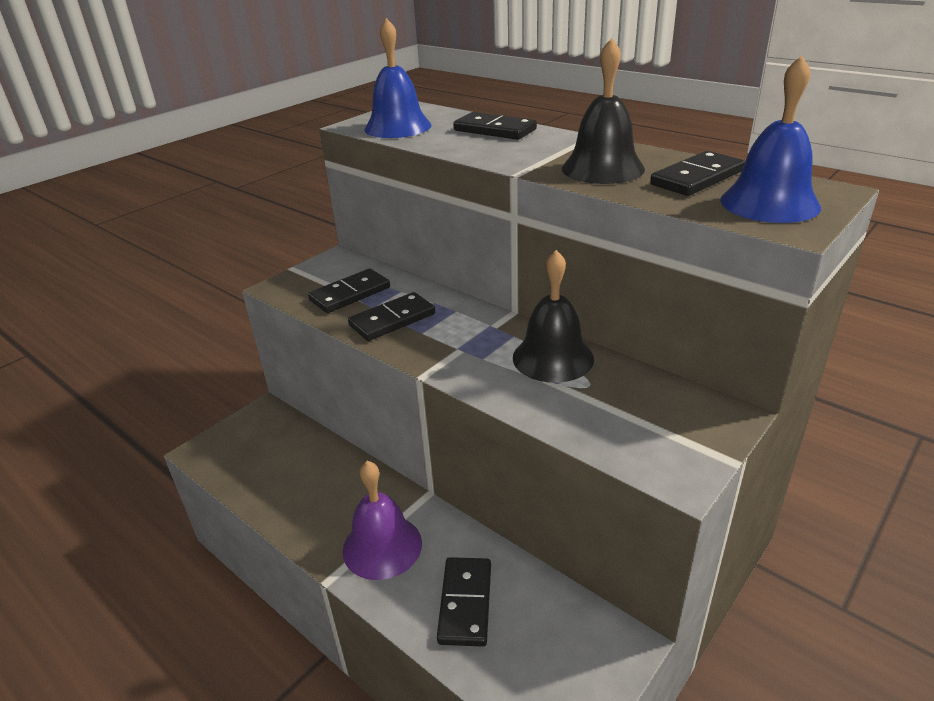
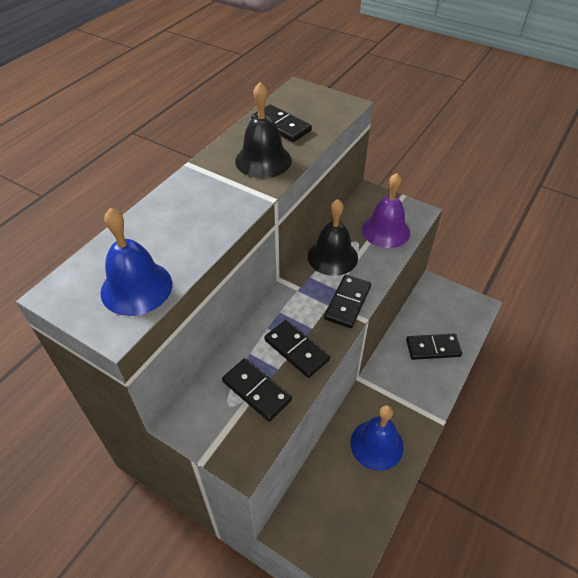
camera: 100 degrees left, 15 degrees up
purple bell [343,461,422,580] -> purple bell moved to [362,173,410,248]
black domino [453,112,537,140] -> black domino moved to [324,275,371,328]
blue bell [720,55,821,223] -> blue bell moved to [350,405,404,471]

